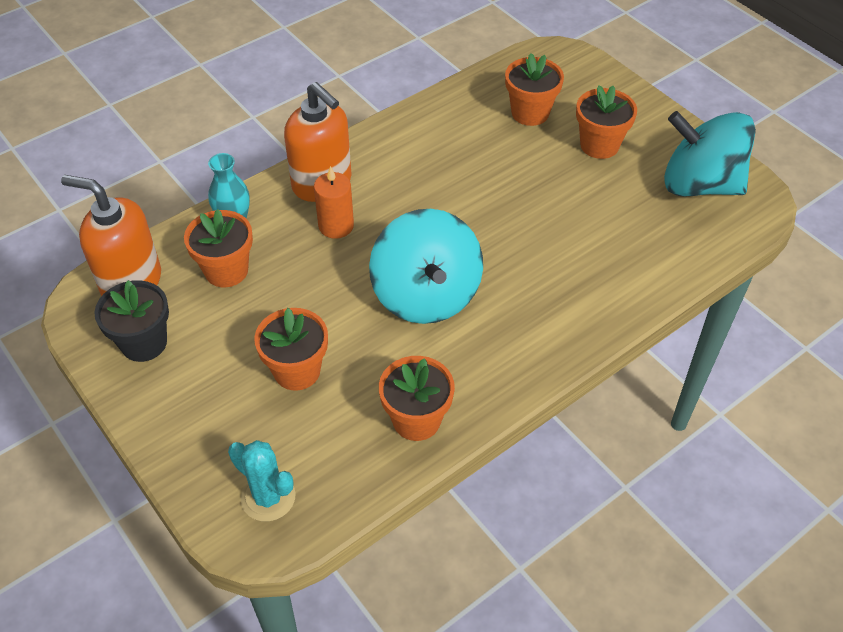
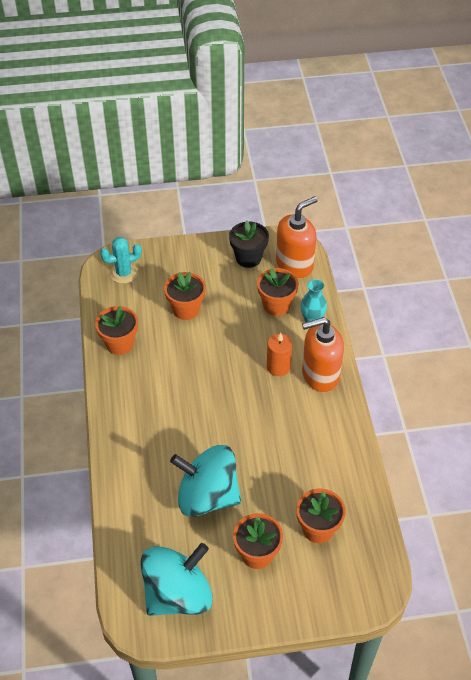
camera: 120 degrees right, 0 degrees up
turquoise spinning top [369,209,483,324] -> turquoise spinning top moved to [170,445,241,517]

